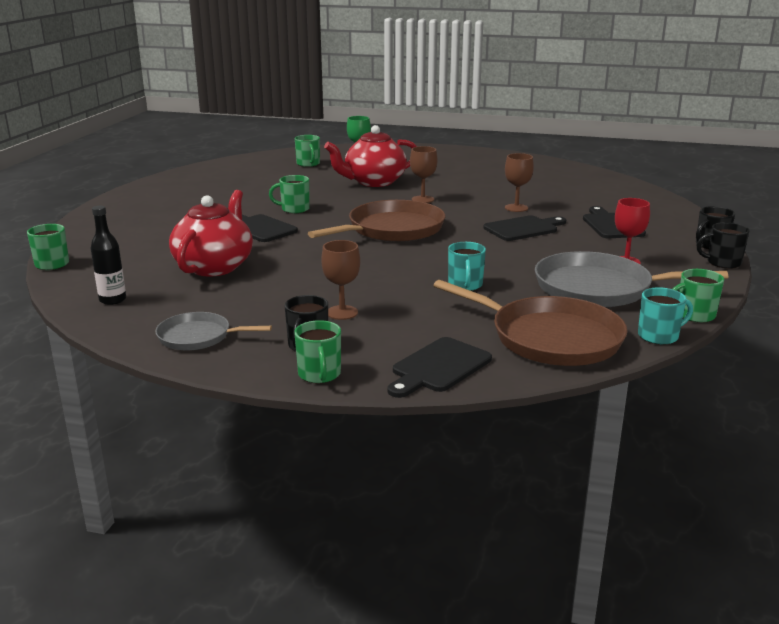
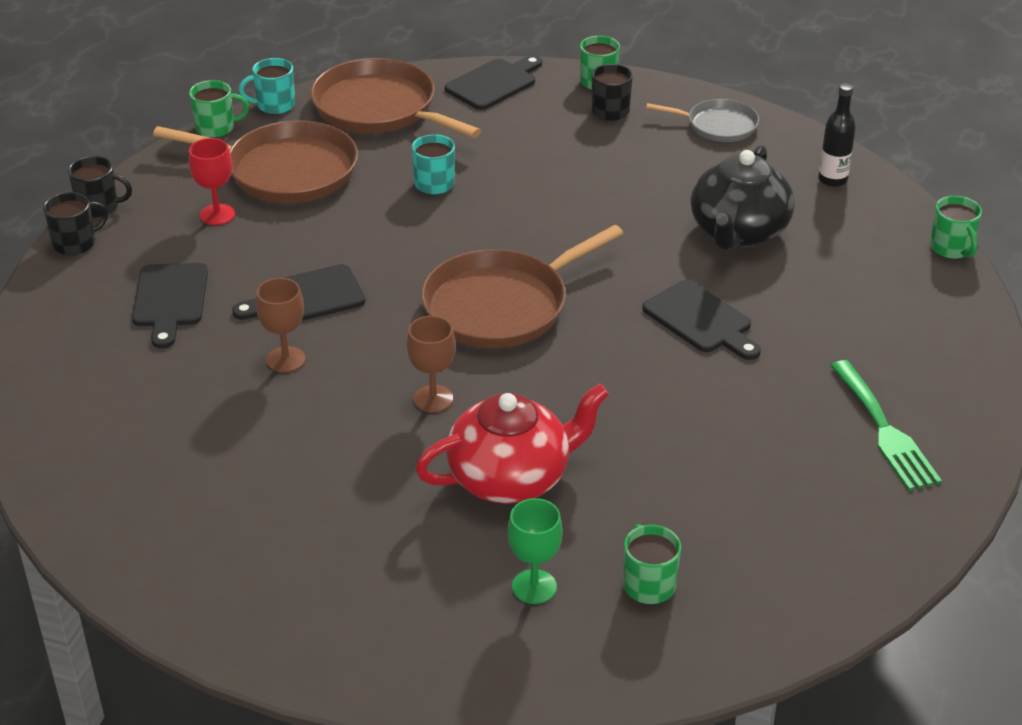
camera: 175 degrees left, 15 degrees up
red teapot [169,190,253,277] -> black teapot [690,145,795,250]
green mug [269,175,310,214] -> none
brown goblet [321,240,360,320] -> none
grey pan [535,251,728,307] -> brown pan [153,121,358,203]
none -> green fork [830,360,942,491]

